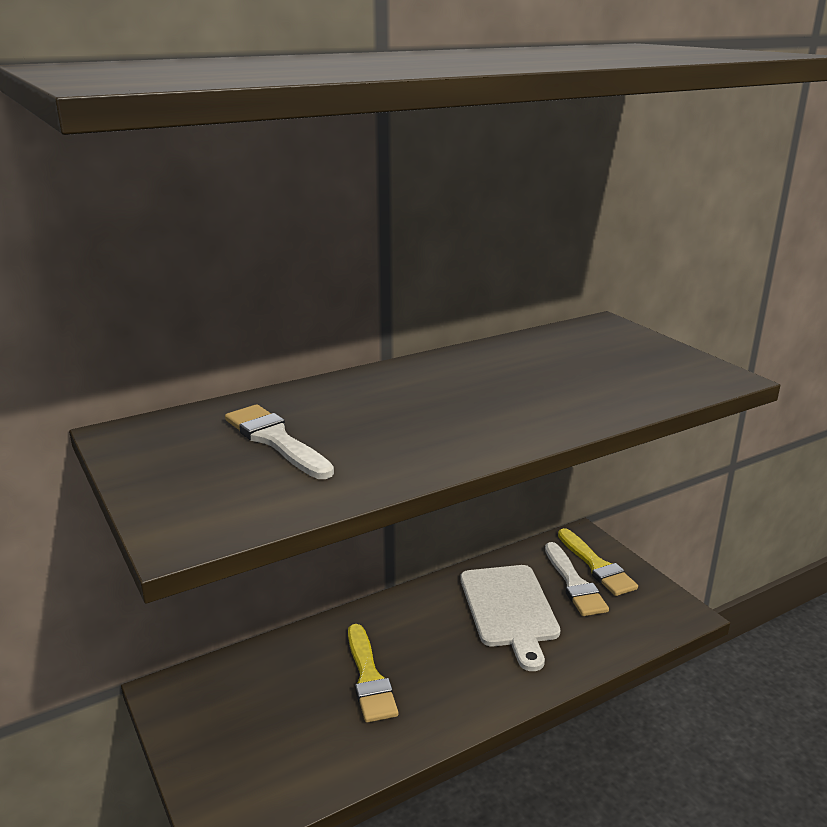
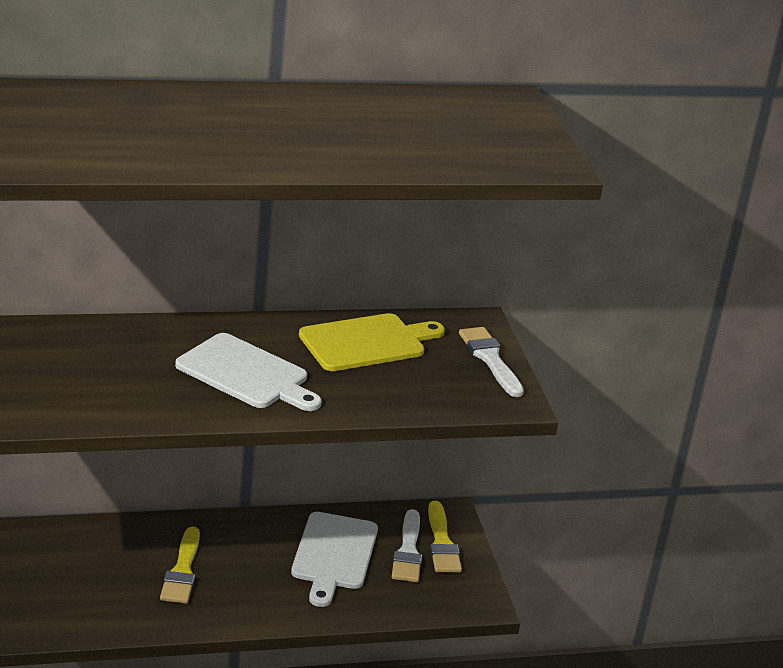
camera: 15 degrees right, 5 degrees up
white brush [225,404,334,479] -> white brush moved to [459,327,524,397]
none -> white cutting board [175,333,322,411]
none -> yellow cutting board [299,313,445,371]

